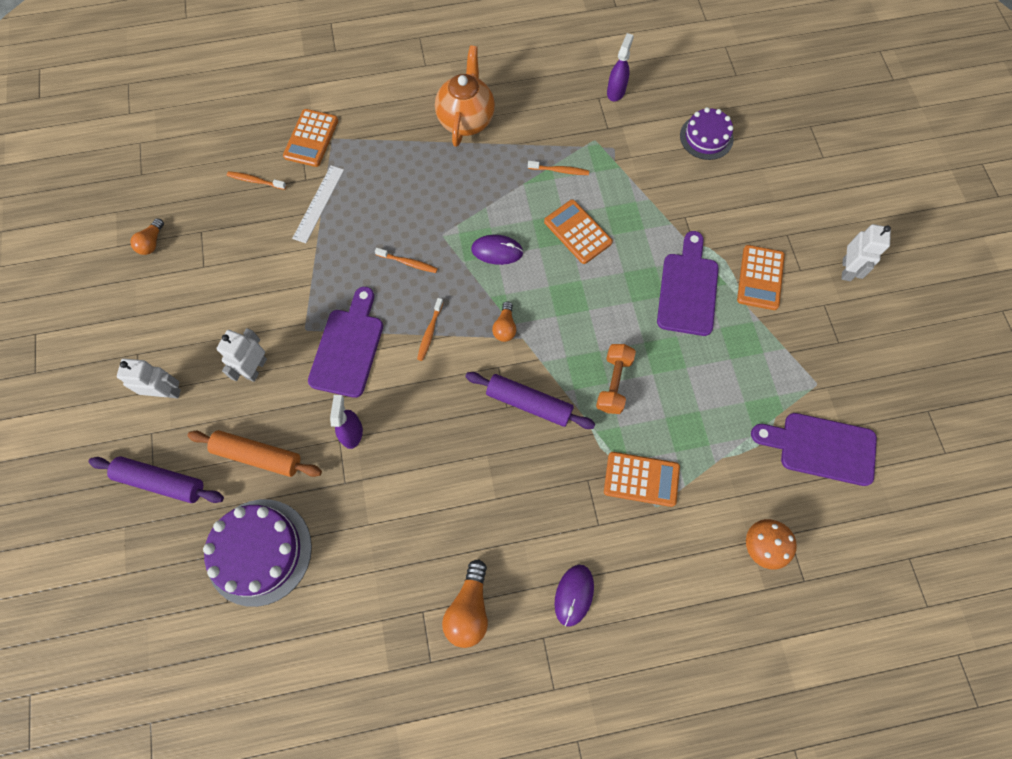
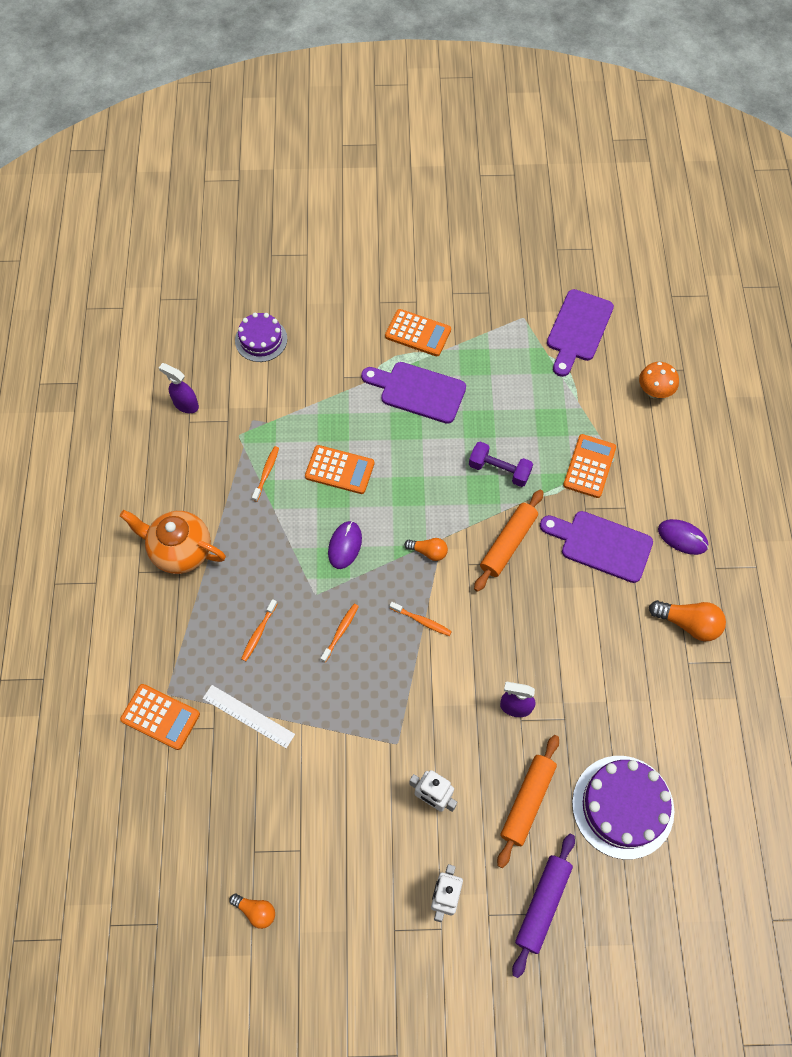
camera: 80 degrees left, 5 degrees down
orange toothbrush [227,171,286,190] -> orange toothbrush moved to [241,599,277,661]
purple cutting board [308,287,383,398] -> purple cutting board moved to [540,511,653,583]
purple rolling pin [465,372,595,429] -> orange rolling pin [474,490,543,592]
orange calculator [544,199,613,264] -> orange calculator turned 135 degrees counterclockwise [305,445,374,494]
orange dumbbell [596,344,636,414] -> purple dumbbell [469,442,533,487]
white robot [842,224,891,281] -> none

